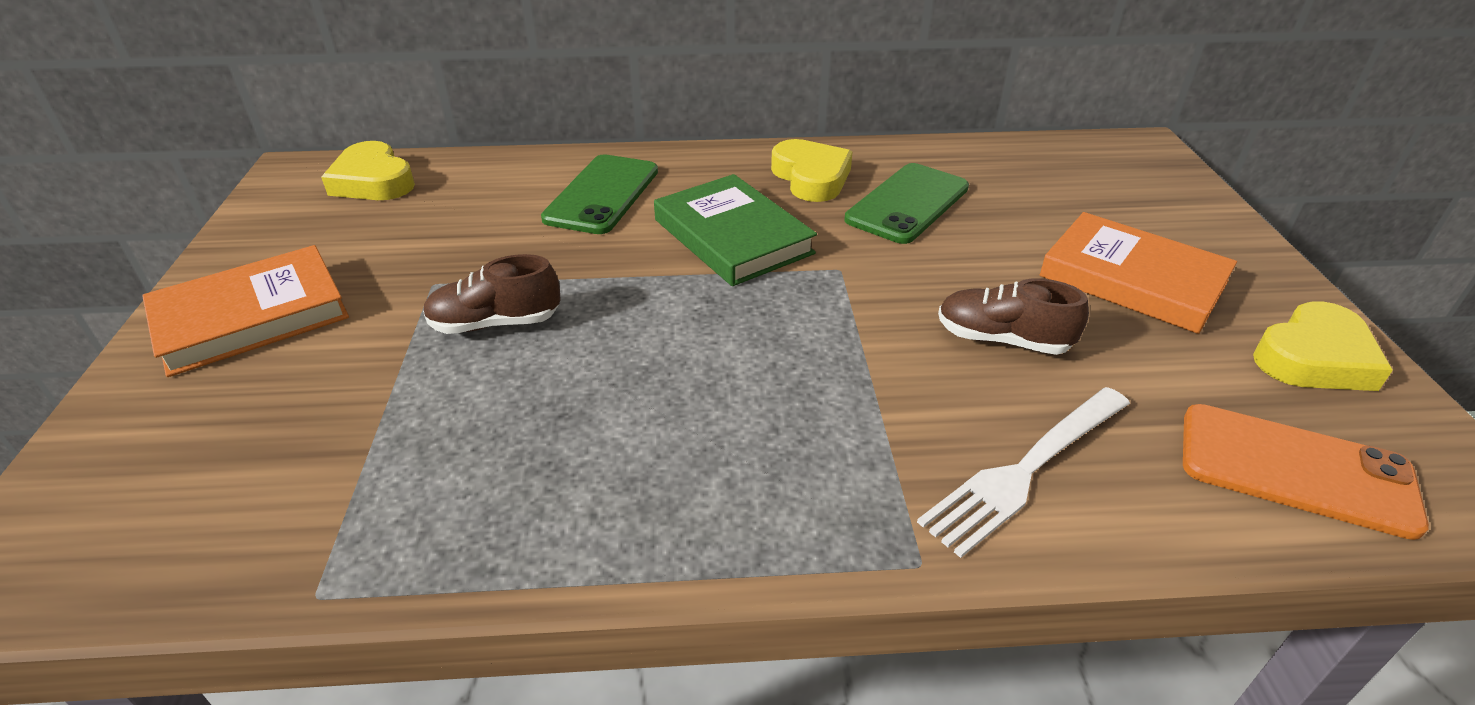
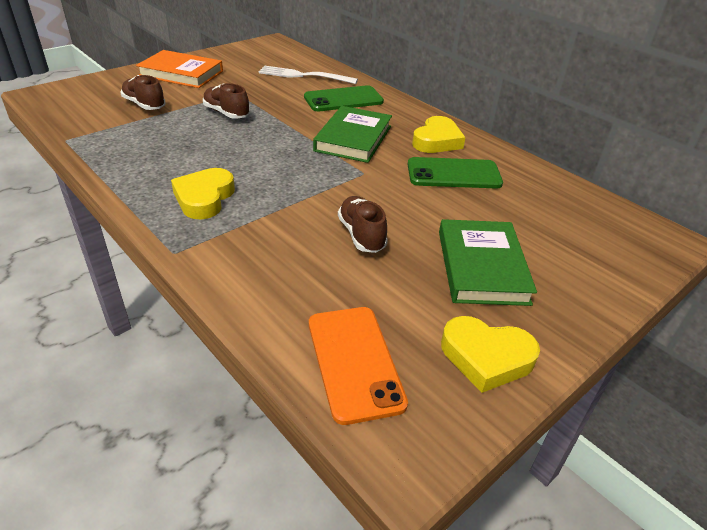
camera: 50 degrees right, 0 degrees up
yellow heart [321,141,415,200] -> yellow heart moved to [171,168,235,219]
white fork [917,387,1130,558] -> white fork moved to [259,66,358,84]
orange book [1040,212,1237,334] -> green book [439,219,537,306]
none -> brown shoe [120,75,166,110]

